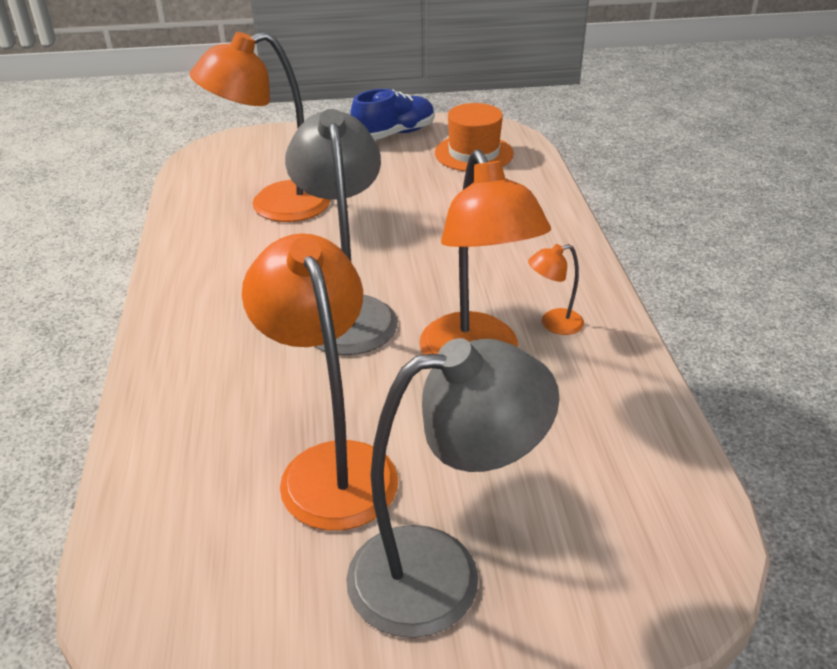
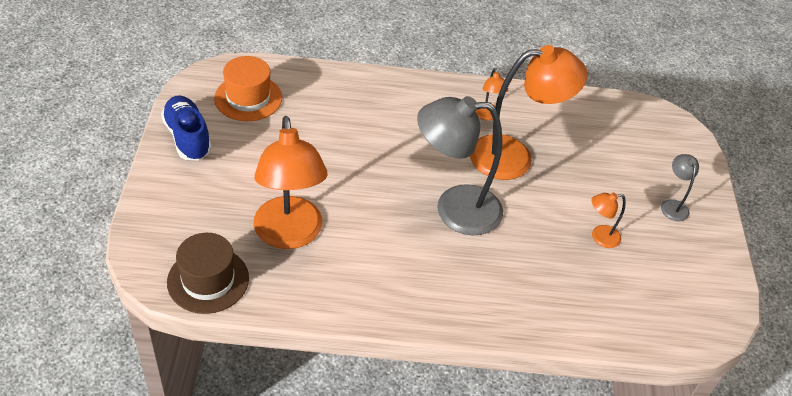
camera: 85 degrees left, 10 degrees up
orange lamp [242,233,398,531] -> orange lamp [592,193,626,248], size x0.44
grey lamp [346,338,560,638] -> grey lamp [661,154,699,221], size x0.44
none -> brown hat [167,233,249,314]

